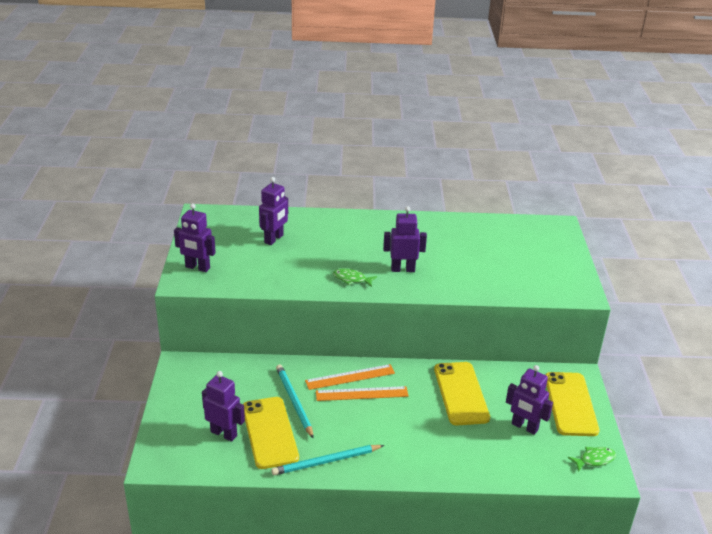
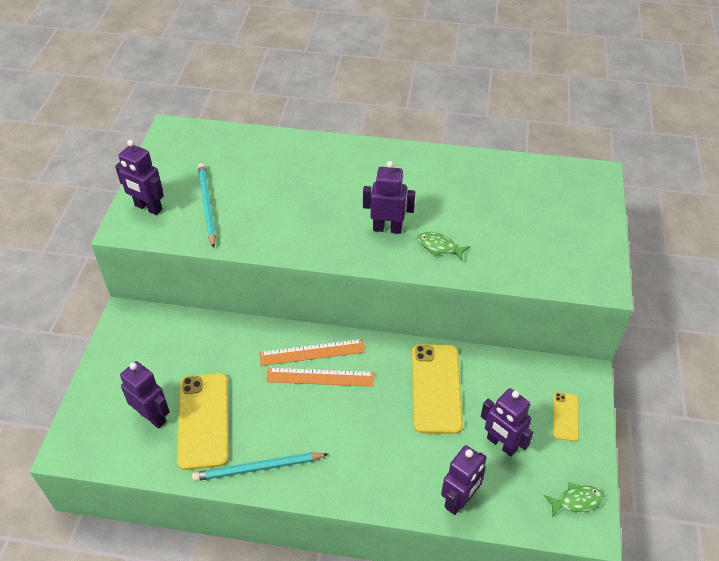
camera: 10 degrees right, 15 degrees up
purple robot [259,177,288,245] -> purple robot moved to [441,445,487,515]
turquoise pencil [276,364,314,439] -> turquoise pencil moved to [198,163,216,248]
green fish [333,269,377,287] -> green fish moved to [417,232,470,261]
yellow phone [545,372,600,436] -> yellow phone [553,392,579,442], size x0.51

